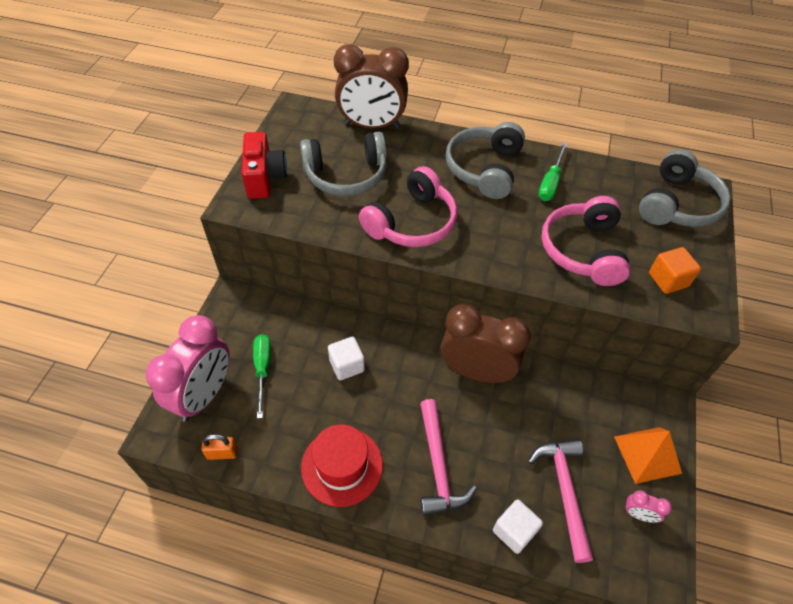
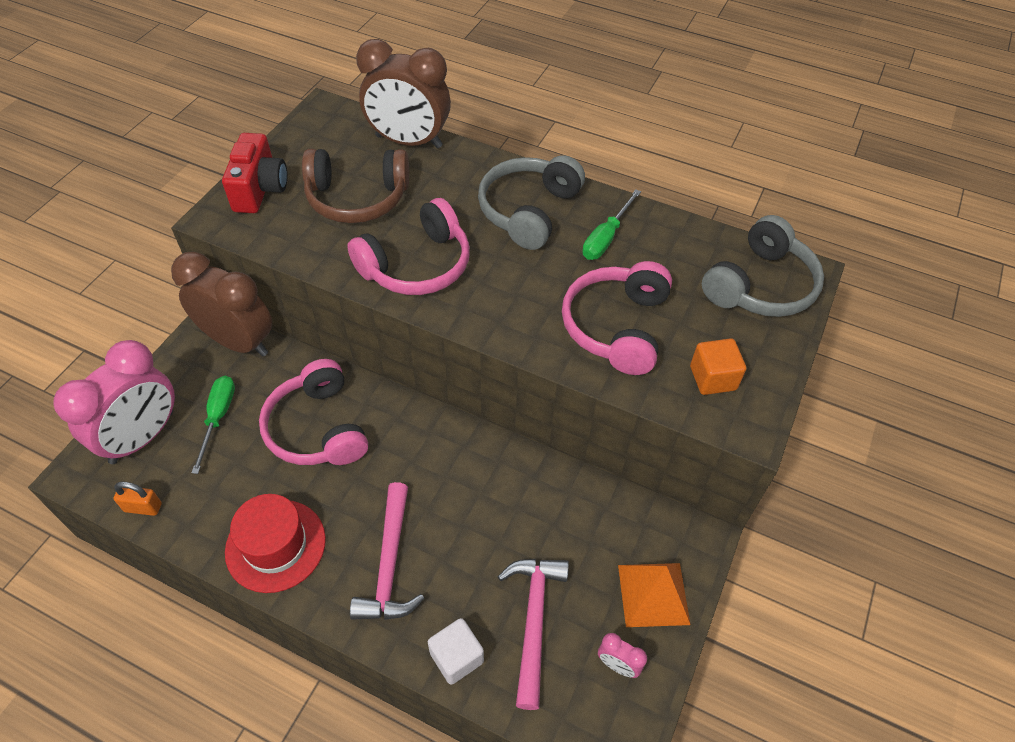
camera: 10 degrees right, 0 degrees up
grey headphones [300,132,387,196] -> brown headphones [302,149,409,223]
white cube [328,337,365,380] -> pink headphones [259,359,368,465]
brown clock [441,304,531,383] -> brown clock moved to [171,252,272,357]

